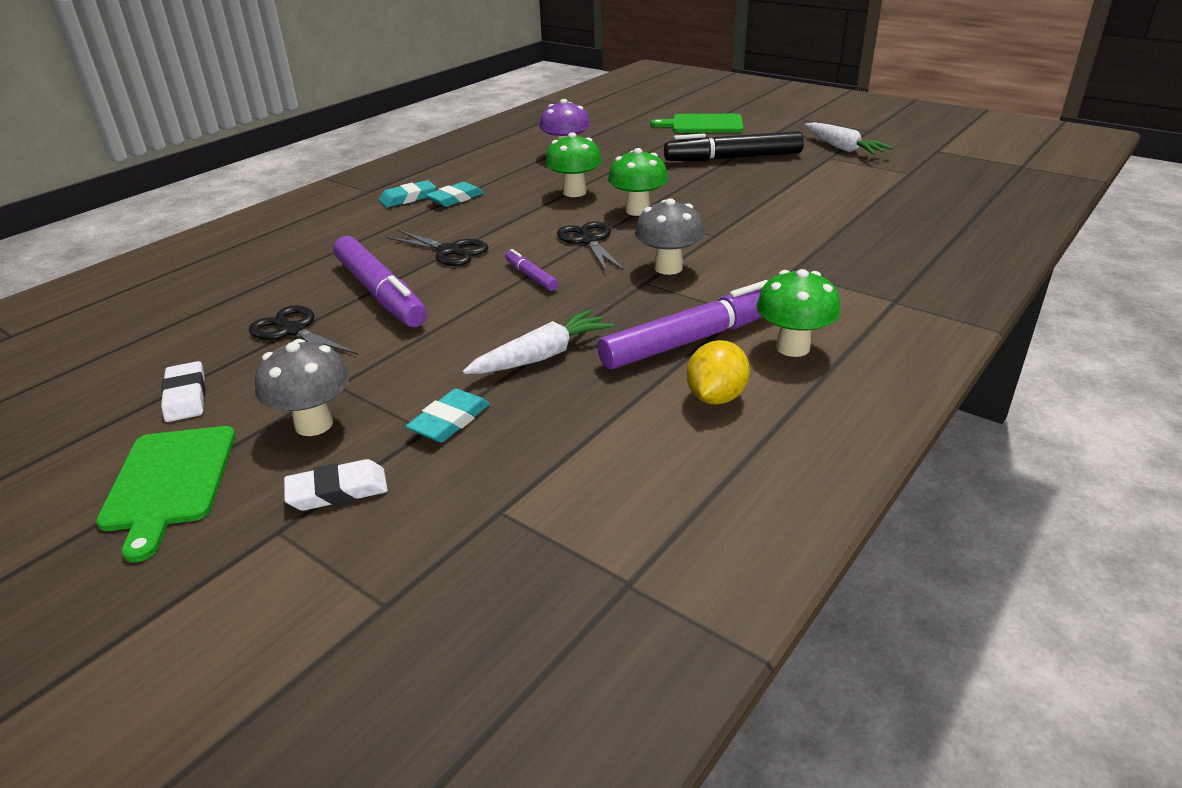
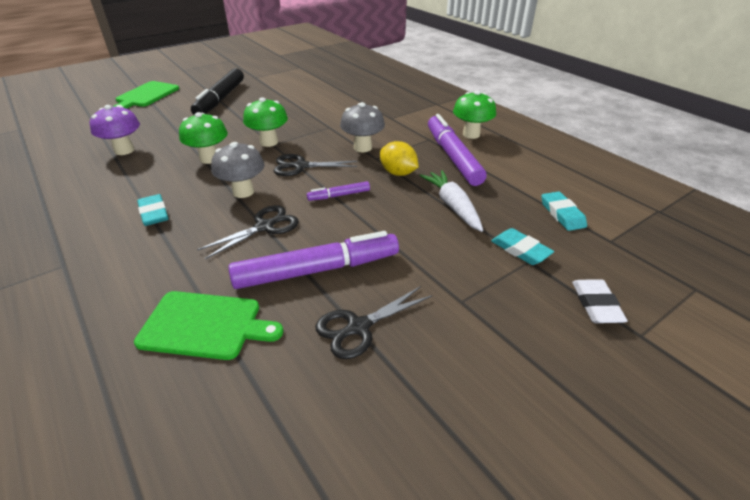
camera: 75 degrees left, 5 degrees up
green cutting board [96,426,236,562] -> green cutting board moved to [134,291,283,360]
white eraser [161,361,205,422] -> none
grey mushroom [255,339,349,436] -> grey mushroom moved to [211,142,265,198]
turquoise eraser [379,180,436,207] -> turquoise eraser moved to [541,191,587,231]
yellow lemon [687,340,750,405] -> yellow lemon moved to [380,141,419,176]
white carrot [804,122,893,155] -> none

